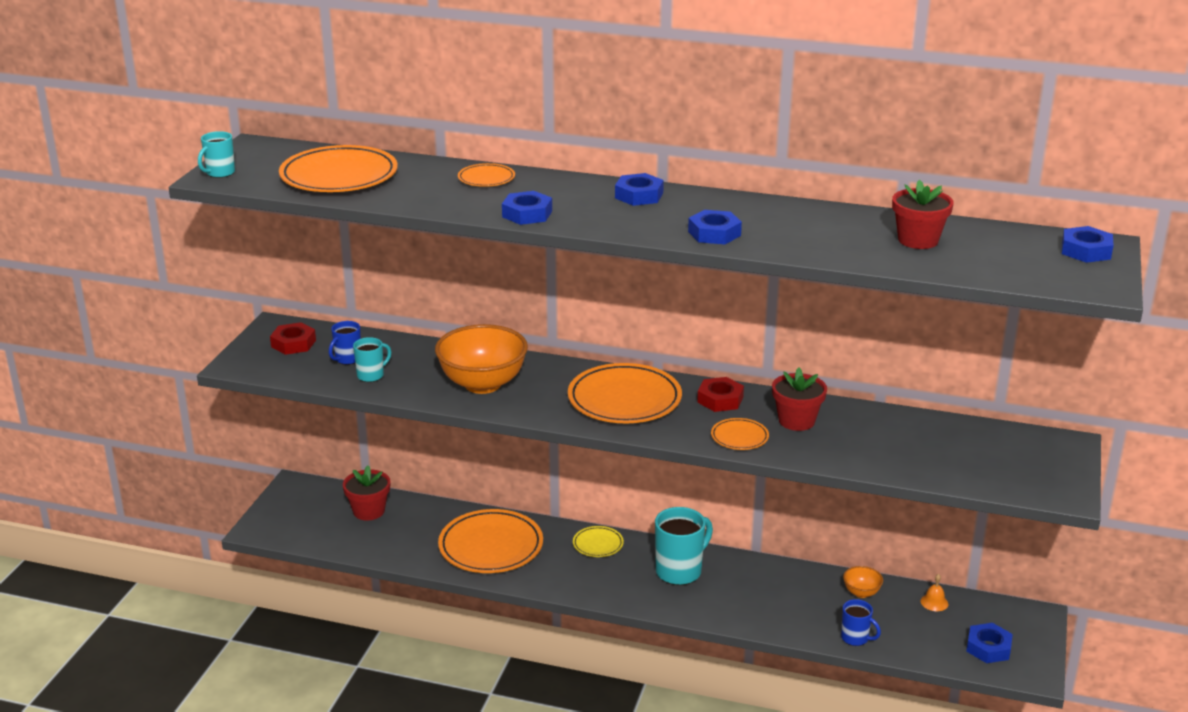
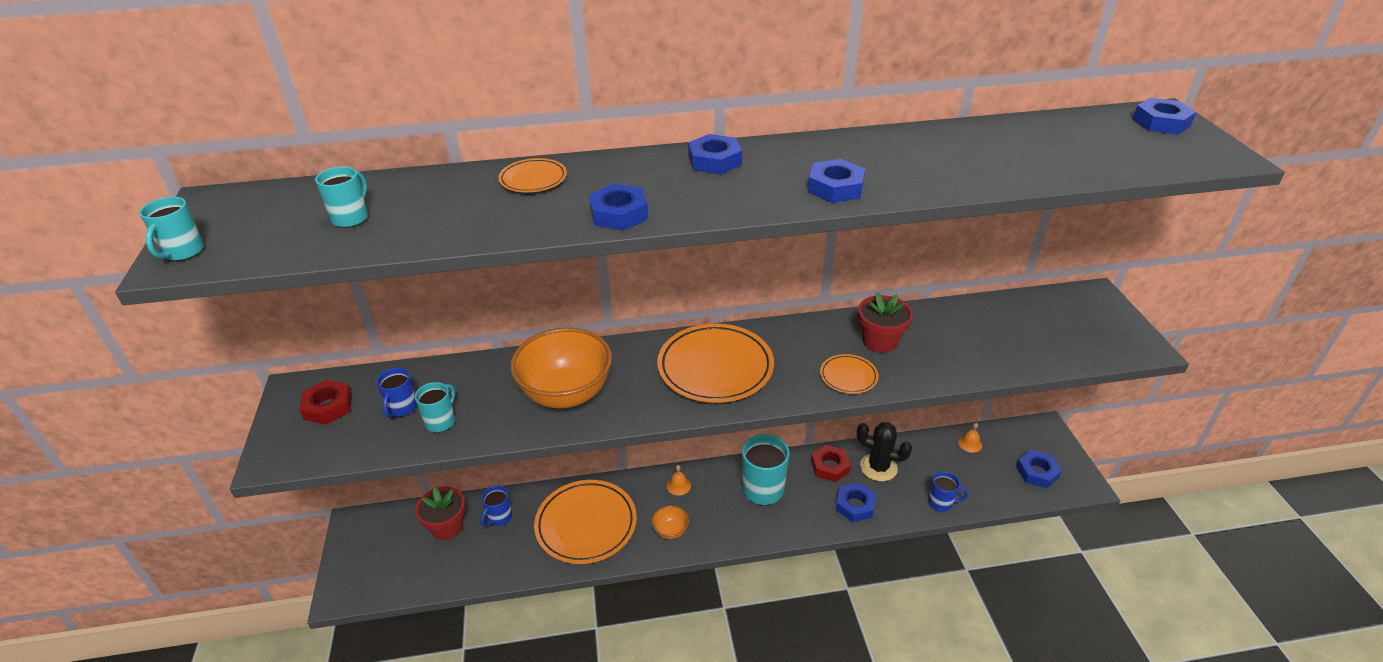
camera: 25 degrees left, 10 degrees up
orange plate [279,145,398,192] -> turquoise mug [315,166,368,228]
yellow plate [573,526,624,557] -> orange bell [667,465,691,496]
red nut [697,377,744,412] -> red nut moved to [811,445,851,482]
orange bowl [843,566,883,598] -> orange bowl moved to [652,506,689,539]
red flower pot [892,180,954,249] -> none
none -> blue mug [481,486,512,526]
none -> blue nut [836,483,876,522]
none -> black cactus [857,422,912,481]

